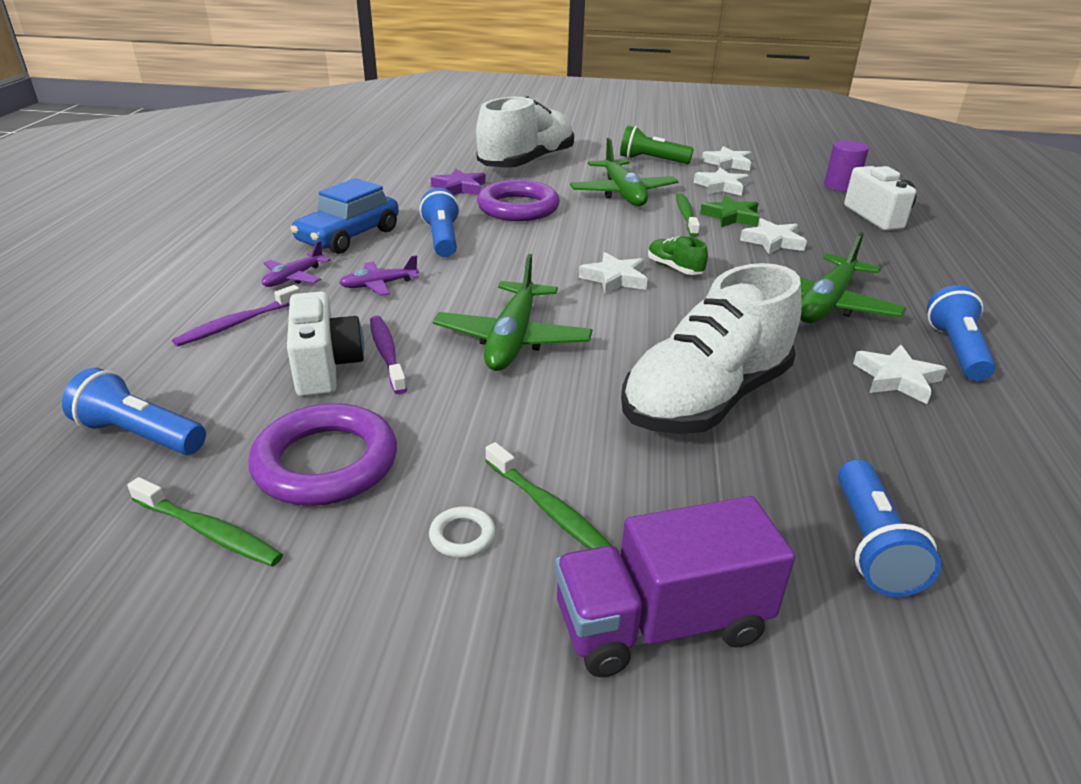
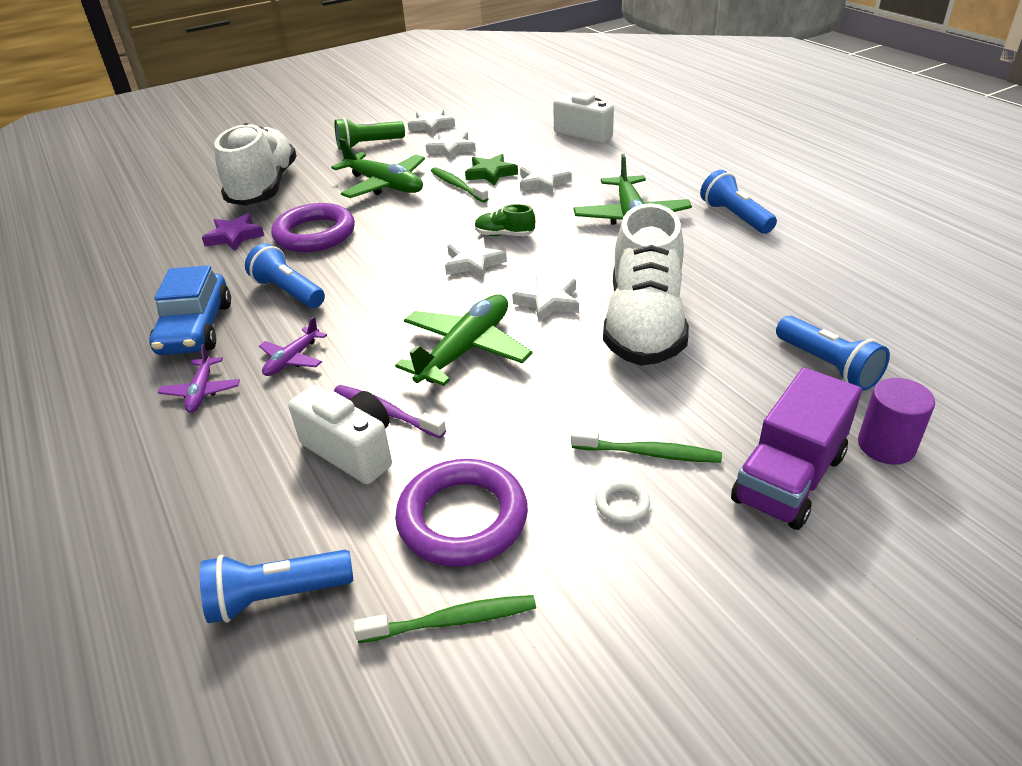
camera: 35 degrees left, 5 degrees up
purple toothbrush [172,285,300,346] -> none
green plane [433,254,593,371] -> green plane turned 120 degrees counterclockwise [395,294,532,386]
purple cylinder [824,141,869,192] -> purple cylinder moved to [858,378,935,465]
white star [853,345,947,404] -> white star moved to [512,275,579,322]

